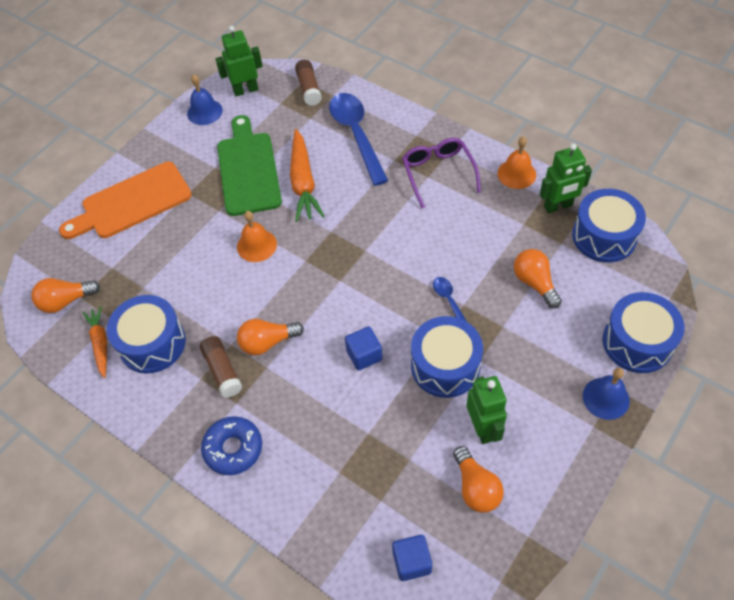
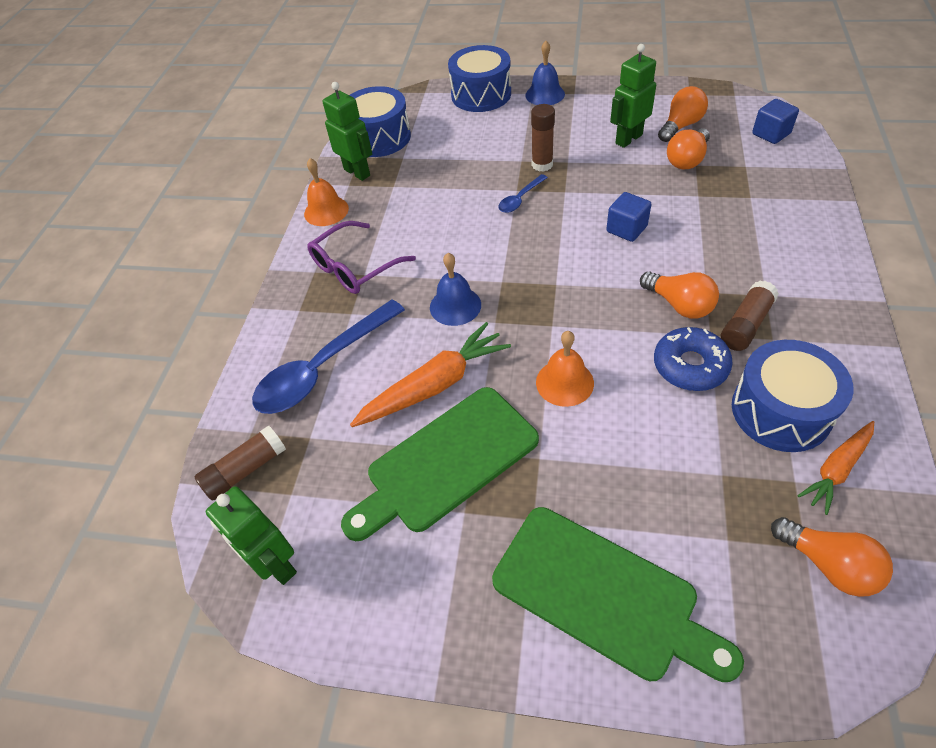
camera: 115 degrees left, 5 degrees down
orange cutting board [59,162,192,239] -> green cutting board [492,507,744,682]
blue bell [187,74,223,125] -> blue bell moved to [430,253,481,326]
blue donut [201,416,262,475] -> blue donut moved to [654,327,733,391]
blue drum [411,316,483,398] -> none
orange light bulb [514,249,562,308] -> orange light bulb moved to [667,128,710,169]
none -> brown glue stick [531,104,555,172]

